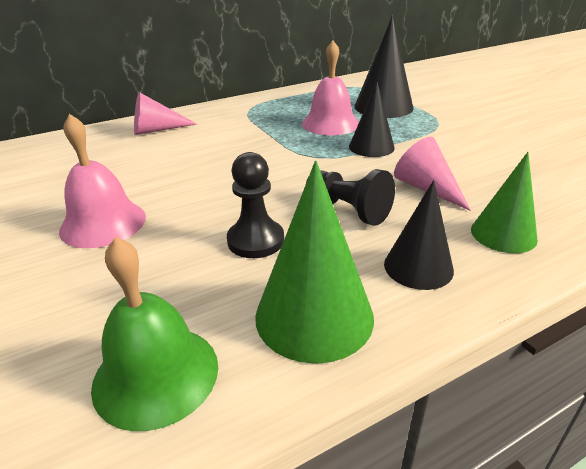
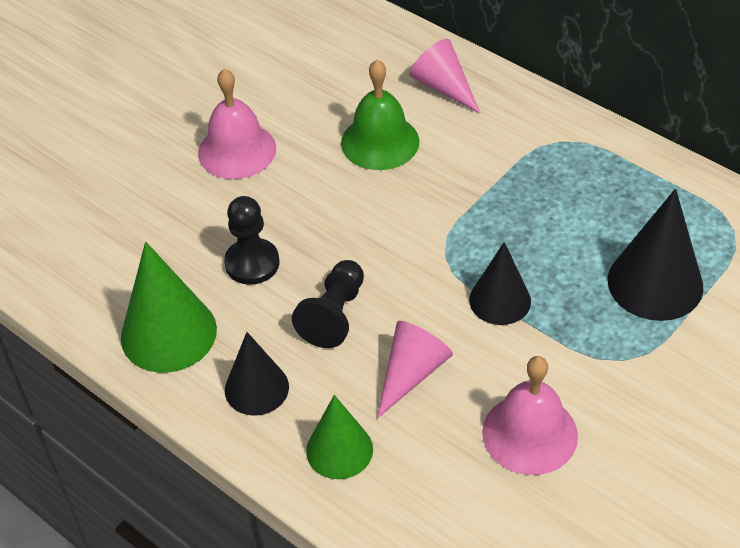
camera: 70 degrees right, 15 degrees up
green bell [91,237,218,431] -> green bell moved to [341,60,419,170]
pink bell [302,41,359,135] -> pink bell moved to [482,356,578,475]

